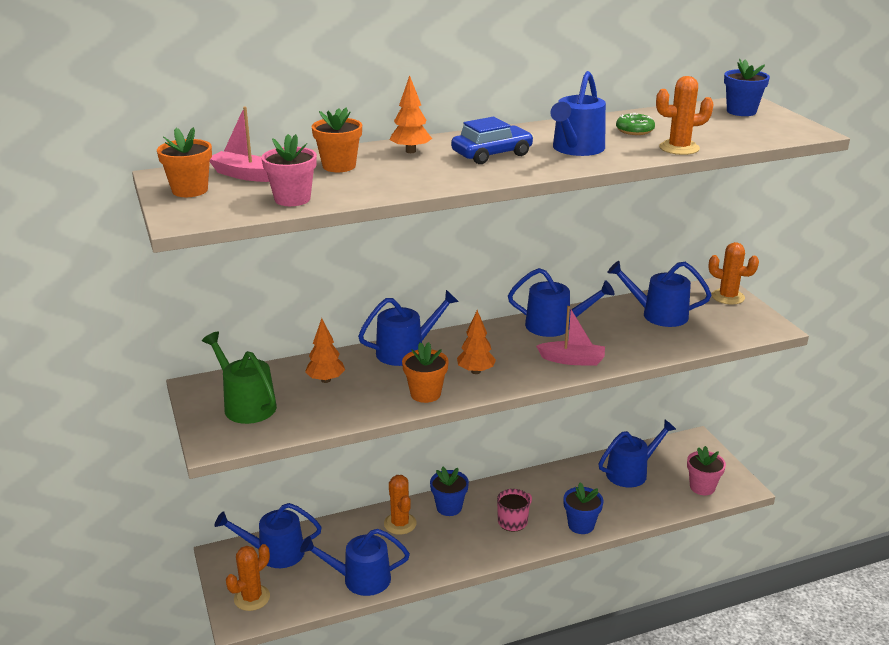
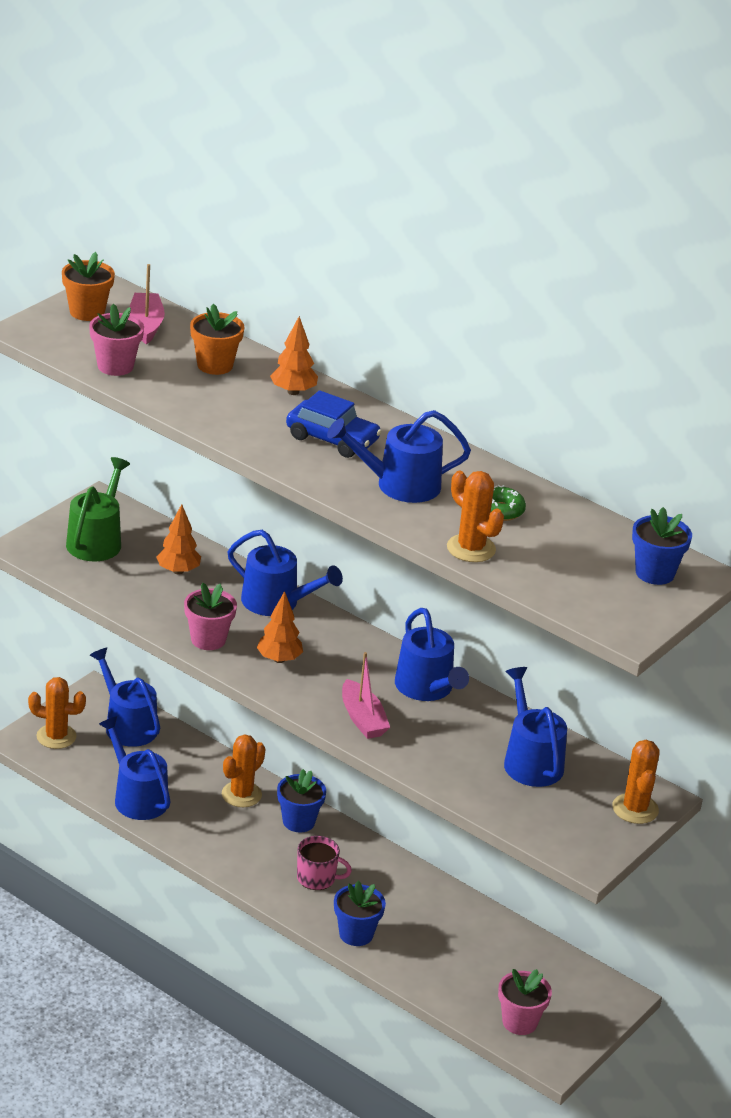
camera: 55 degrees right, 5 degrees up
orange flower pot [402,342,449,403] -> pink flower pot [184,583,237,650]
blue watering can [599,420,676,488] -> none

